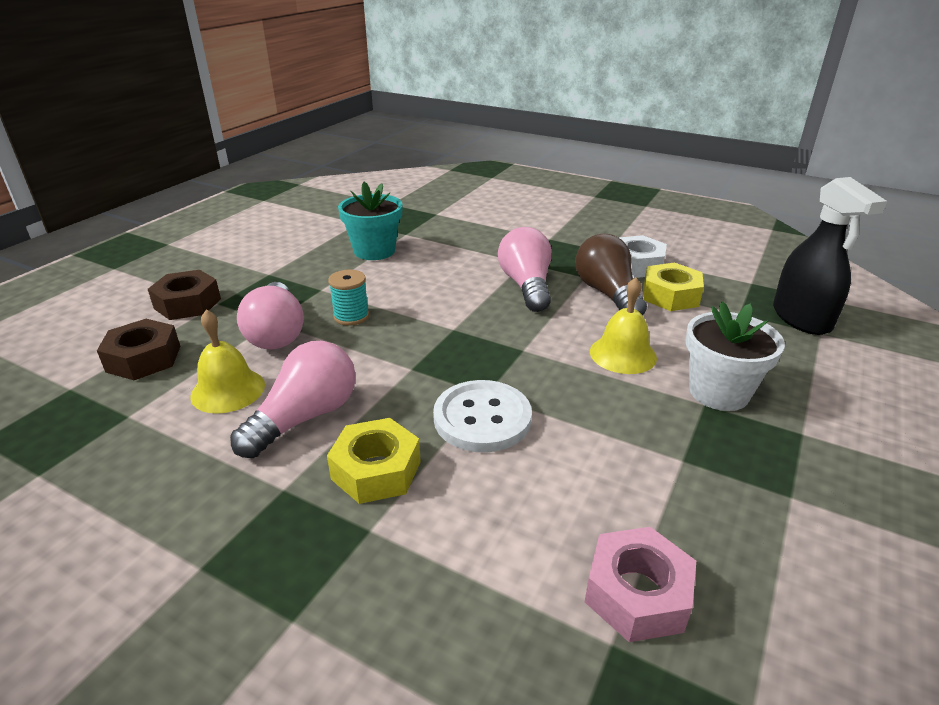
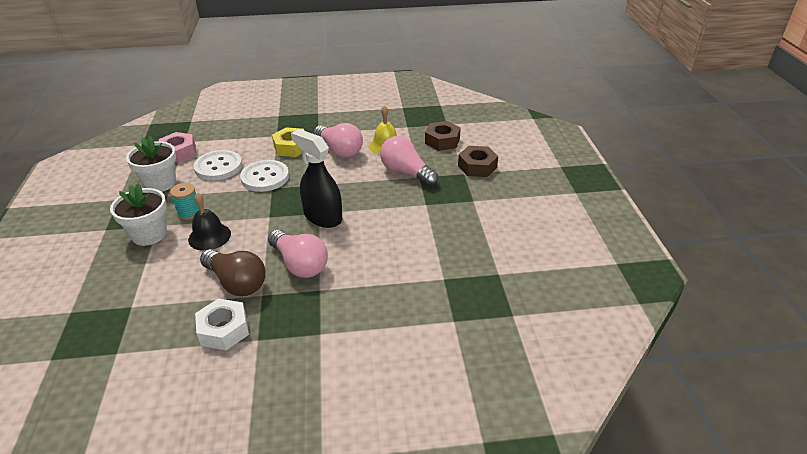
camera: 145 degrees right, 5 degrees up
pink light bulb [230,341,356,458] -> pink light bulb turned 45 degrees counterclockwise [313,123,363,158]
turquoise spool [328,270,369,326] -> turquoise spool moved to [170,183,200,220]
turquoise flower pot [338,182,403,260] -> none
yellow bell [590,277,657,374] -> black bell [188,193,231,251]
yellow nut [643,263,704,311] -> none
black spray bottle [773,177,887,335] -> black spray bottle moved to [291,129,342,228]
none -> white flower pot [126,136,176,192]
none -> white button [194,150,242,181]

